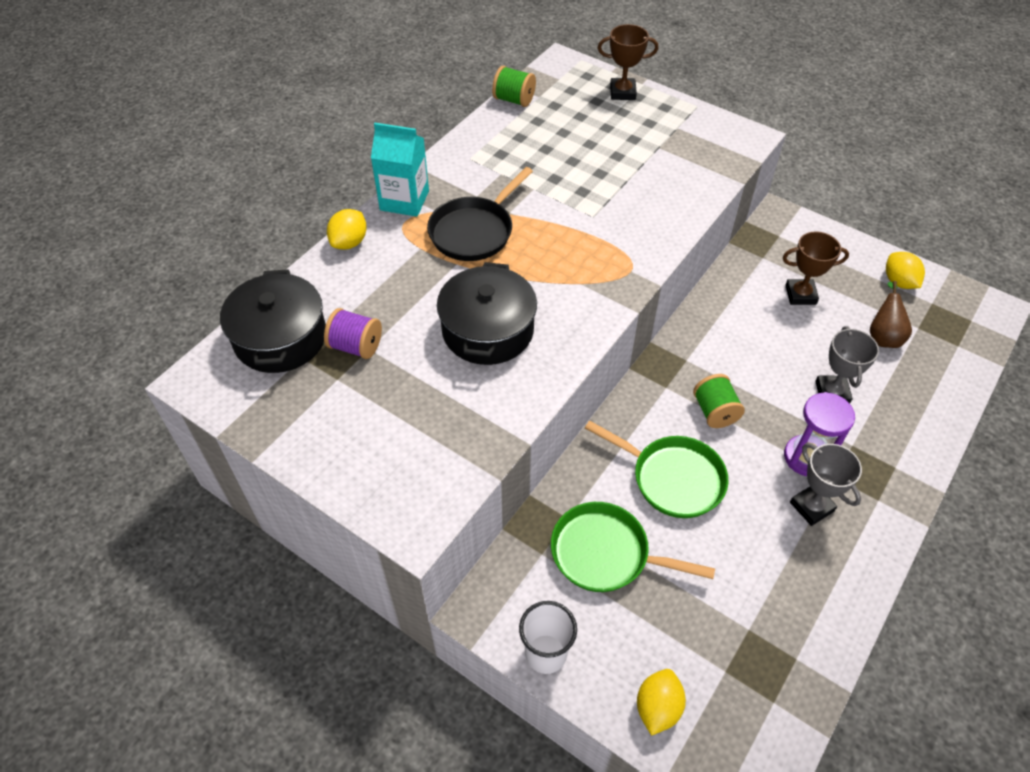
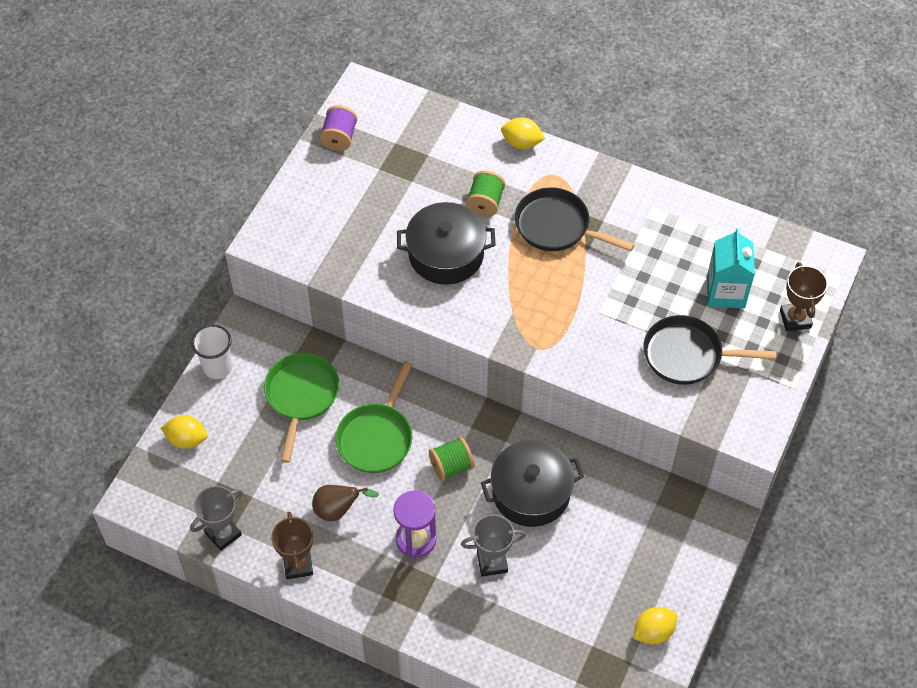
camera: 80 degrees right, 5 degrees up
black pot [220,269,326,373] -> black pot moved to [481,440,584,527]
purple spool [324,308,382,359] -> purple spool moved to [319,106,357,151]
turquoise carton [371,123,429,217] -> turquoise carton moved to [707,228,755,308]
green spool [492,66,536,107] -> green spool moved to [466,170,505,217]
brown trophy [783,231,849,305] -> brown trophy moved to [271,512,313,579]
grey trophy [790,443,862,526] -> grey trophy moved to [190,486,243,551]
brown pear [870,281,912,348] -> brown pear moved to [312,485,379,521]
none -> black pan [643,315,776,385]

